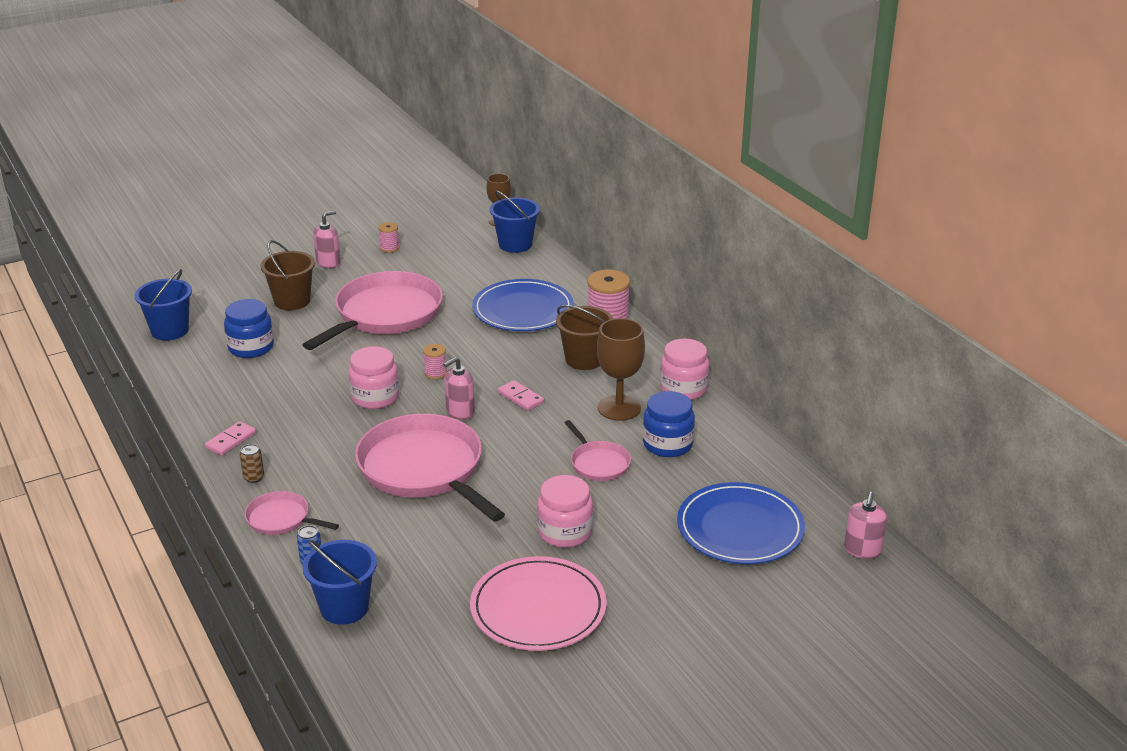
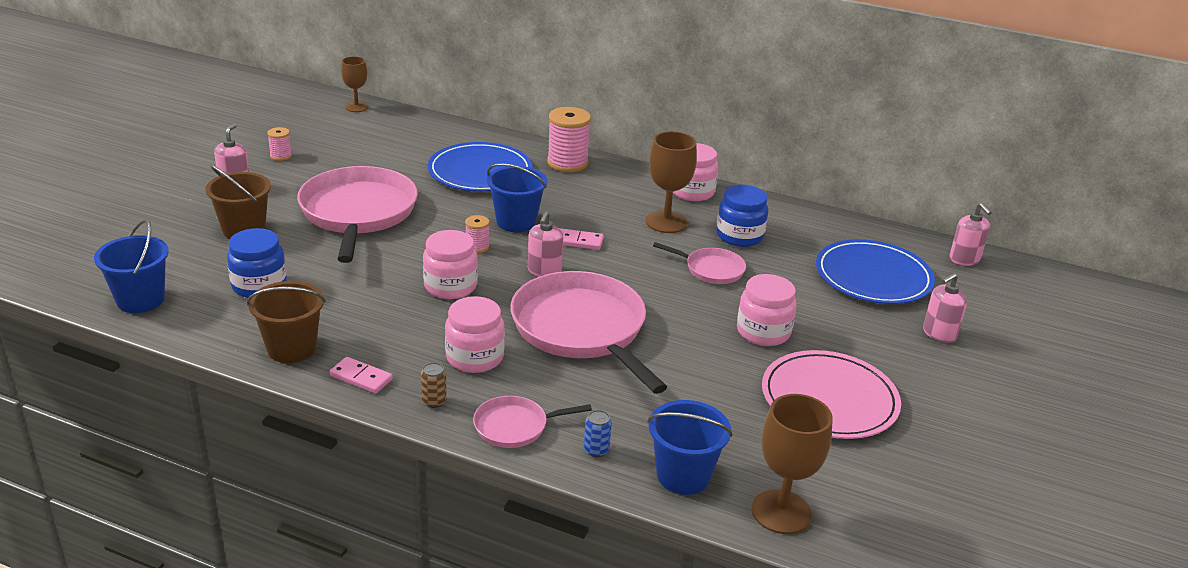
camera: 40 degrees left, 0 degrees up
pink domino [205,421,256,455] -> pink domino turned 60 degrees counterclockwise [330,357,393,394]
pink pan [355,414,505,522] -> pink pan turned 45 degrees clockwise [510,271,667,394]
blue bucket [490,190,540,253] -> blue bucket moved to [487,163,547,232]
brown bucket [556,305,613,370] -> brown bucket moved to [247,281,326,363]
none -> pink jar [445,296,505,373]
none -> brown goblet [751,394,833,534]
none -> pink soap dispenser [923,273,967,343]

